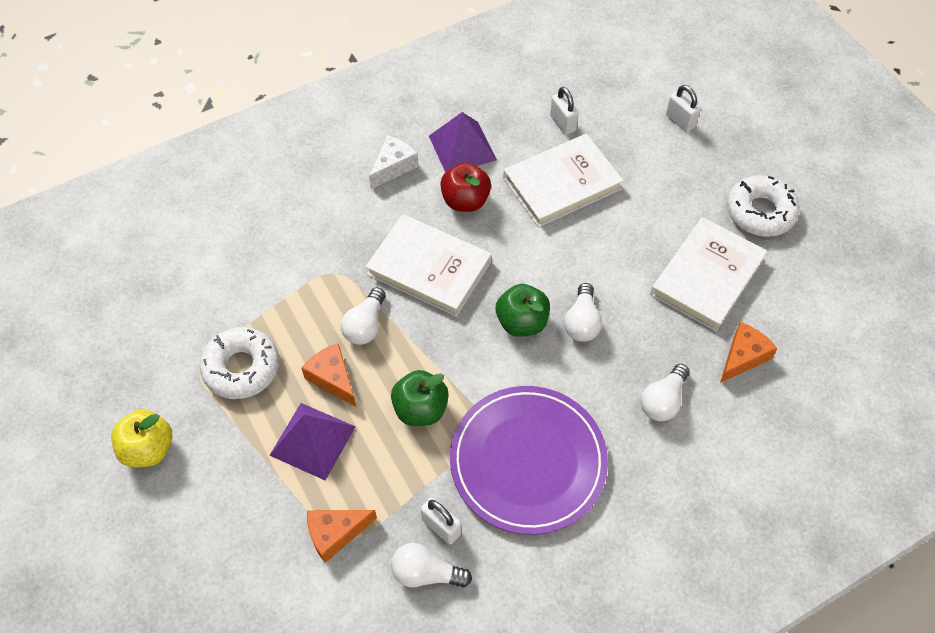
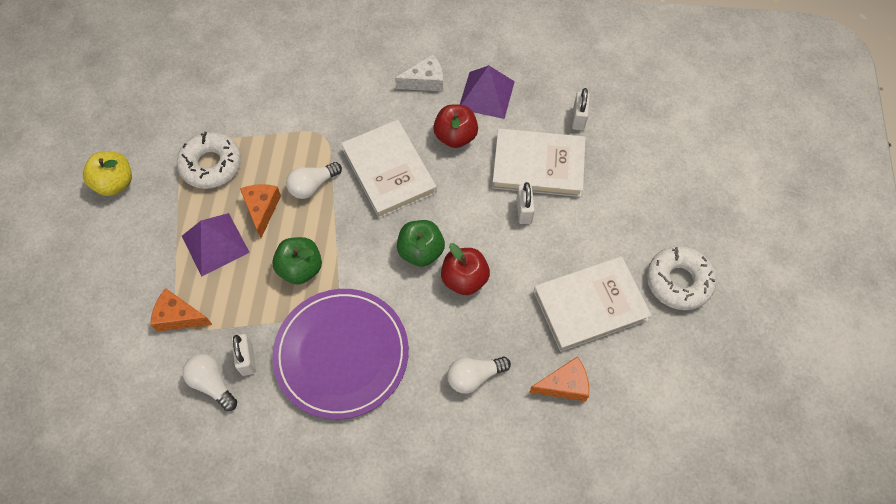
camera: 35 degrees right, 5 degrees up
white light bulb [564,283,602,342] -> red apple [441,243,490,295]
white padlock [666,85,701,132] -> white padlock moved to [516,182,535,224]

